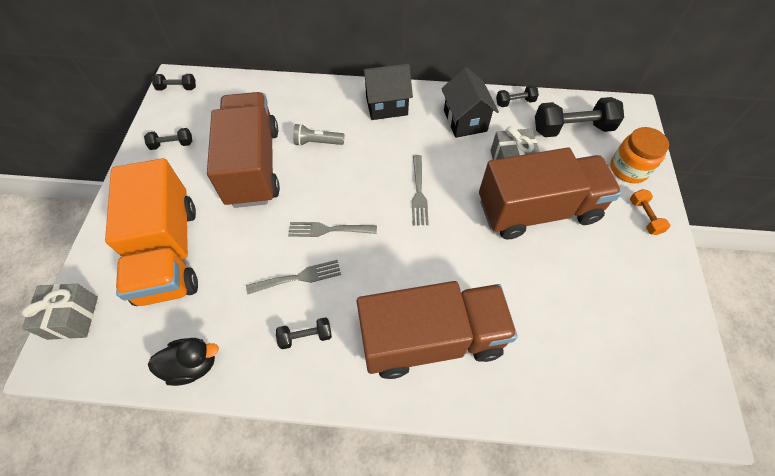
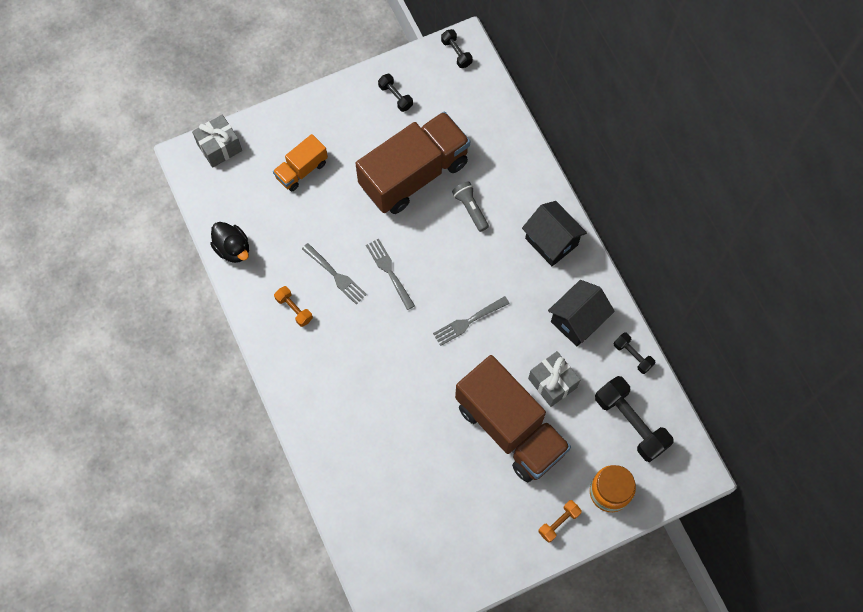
camera: 60 degrees right, 10 degrees up
orange truck [105,158,198,306] -> orange truck [273,134,328,192], size x0.49
black dumbbell [276,317,332,349] -> orange dumbbell [274,286,313,327]
brown truck [357,281,518,379] -> none

